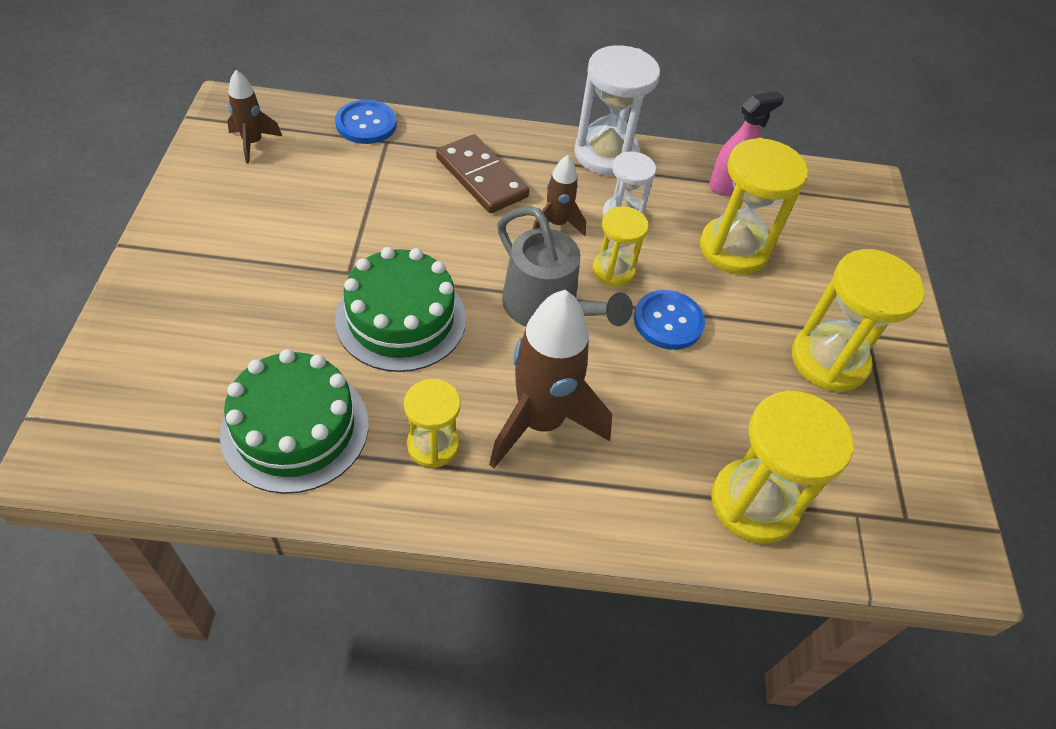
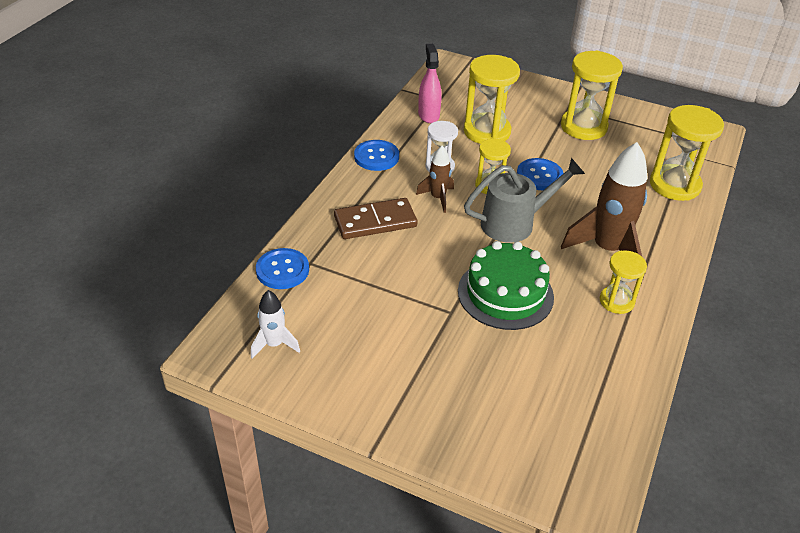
camera: 65 degrees left, 10 degrees down
green cake [220,349,368,494] -> none
brown rocket [227,70,282,163] -> white rocket [251,290,300,359]
white hourglass [574,45,660,176] -> blue button [354,140,399,171]

